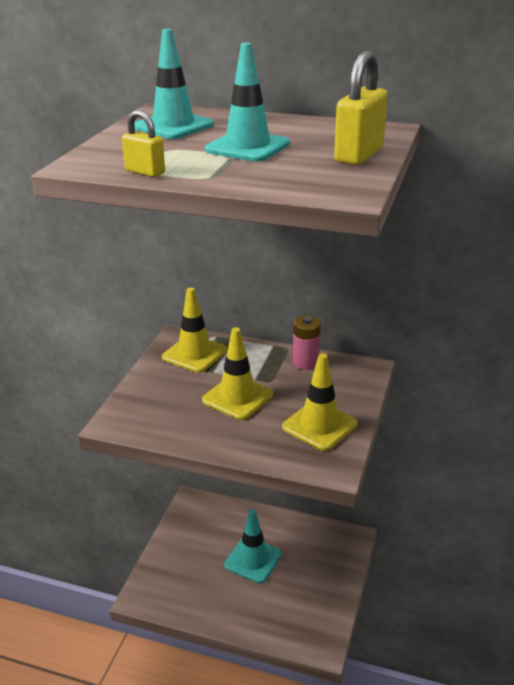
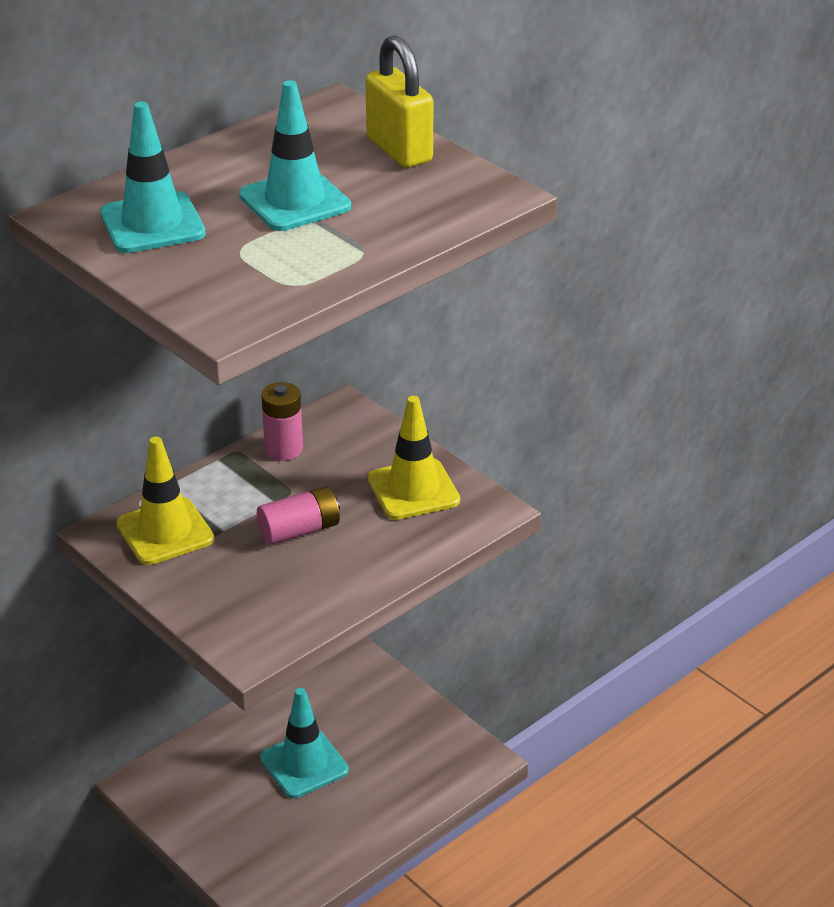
camera: 60 degrees left, 5 degrees up
yellow padlock [122,110,165,177] -> none
yellow traffic cone [202,327,273,420] -> pink battery [257,486,340,545]

